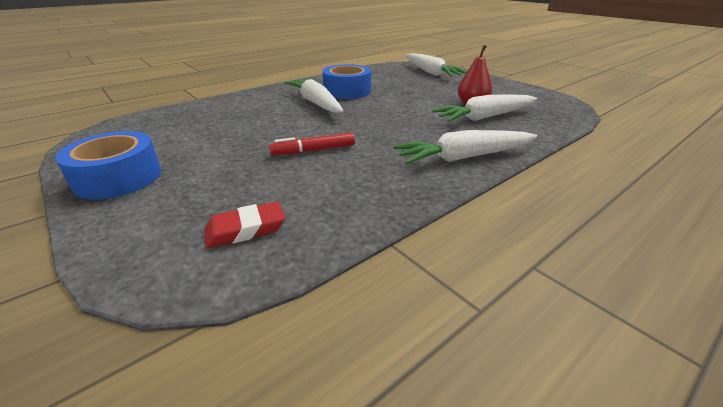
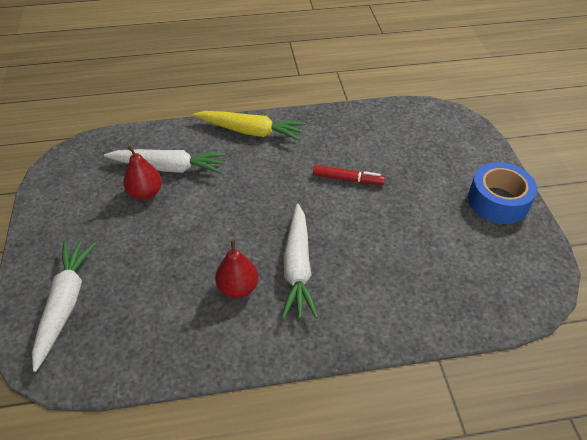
camera: 150 degrees left, 15 degrees up
red eraser [204,201,285,248] -> none
blue tape [322,64,371,99] -> red pear [215,240,258,298]
white carrot [393,130,537,164] -> yellow carrot [193,111,306,141]

